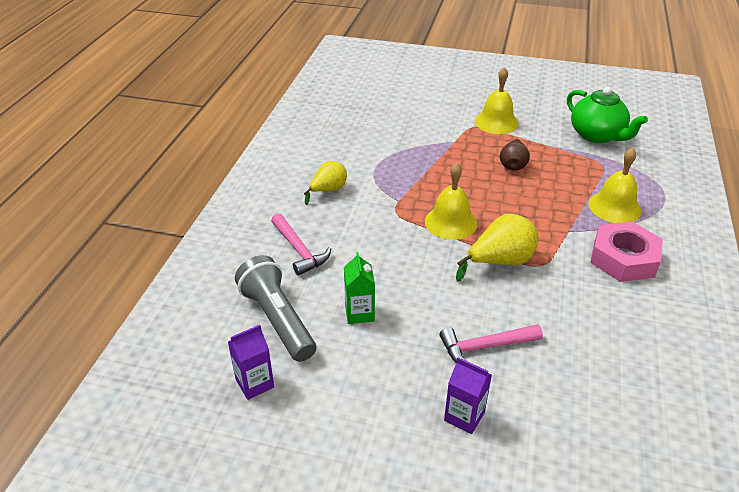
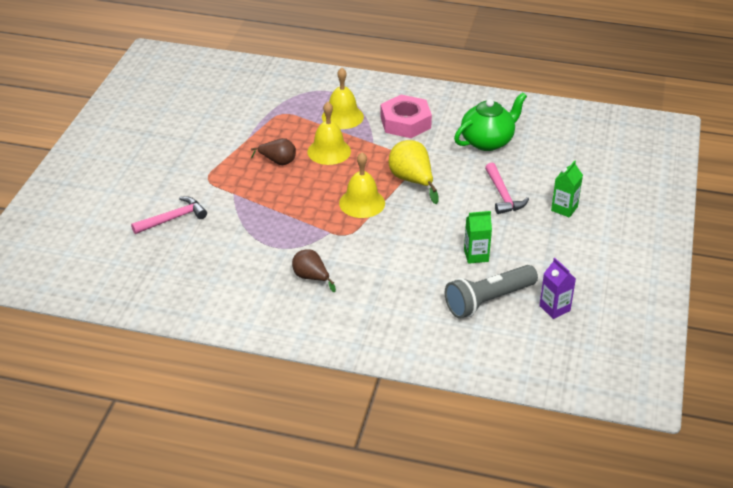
camera: 90 degrees left, 0 degrees up
pink hammer [271,213,331,276] -> pink hammer moved to [131,196,207,234]
yellow pear [304,161,347,205] -> brown pear [292,249,336,292]
purple carton [444,357,492,434] -> green carton [551,160,583,218]
yellow bell [475,67,519,134] -> yellow bell moved to [307,102,351,165]
green teapot [567,87,648,143] -> green teapot moved to [454,92,527,151]

